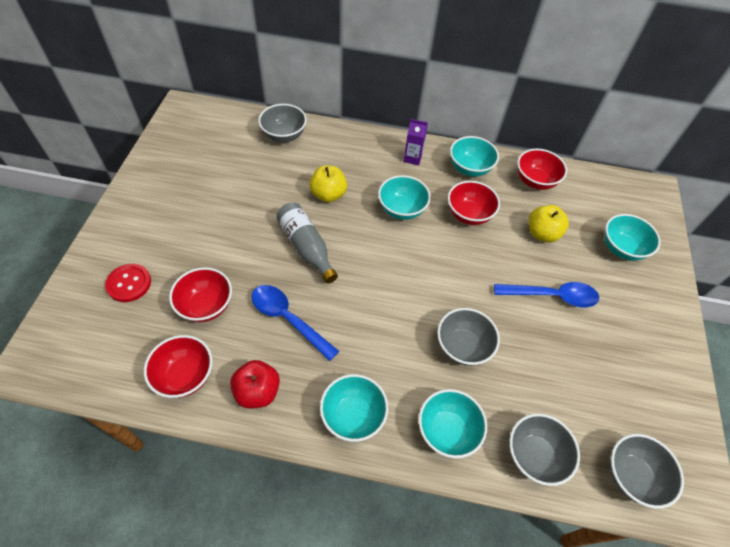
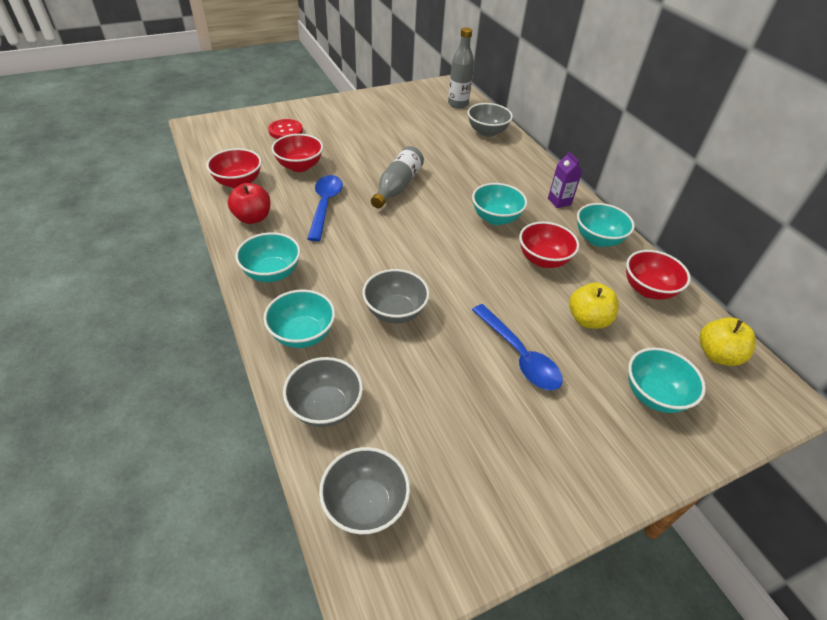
camera: 55 degrees right, 10 degrees down
yellow apple [309,166,347,202] -> yellow apple moved to [700,317,756,366]
none -> grey bottle [448,27,474,108]

